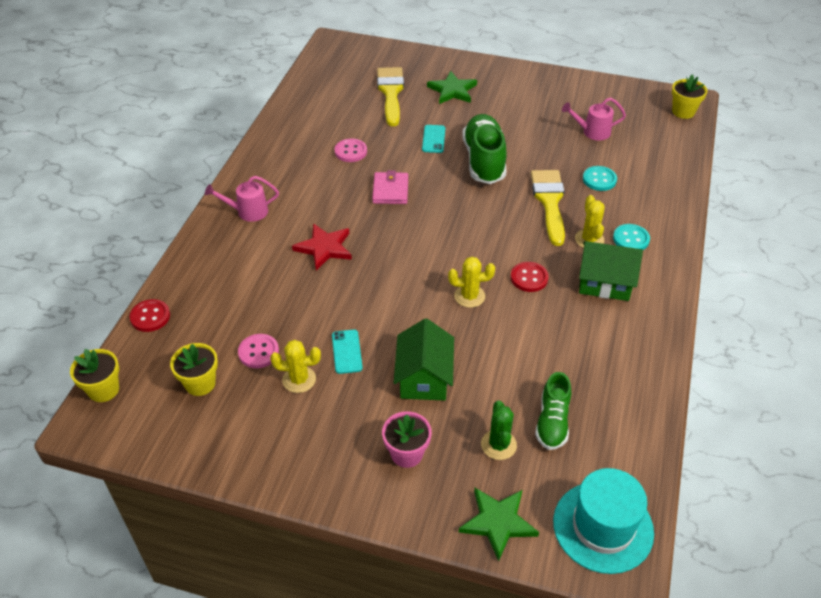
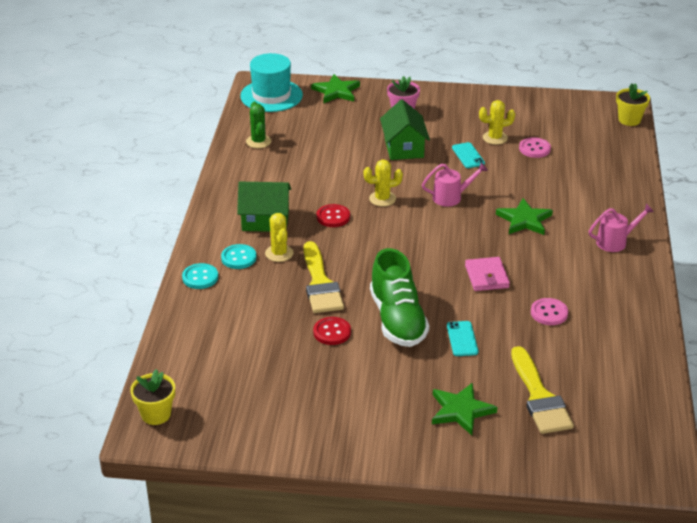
camera: 170 degrees right, 10 degrees down
red button [129,299,170,332] -> red button moved to [313,317,351,345]
yellow flower pot [170,343,218,396] -> none
red star [292,223,352,270] -> green star [496,198,553,235]
green cactus [481,401,517,460] -> green cactus moved to [246,102,271,148]
green shoe [535,372,571,450] -> none
pink watering can [562,98,626,141] -> pink watering can moved to [422,162,488,207]
turquoise button [583,166,617,191] -> turquoise button moved to [182,263,218,289]

